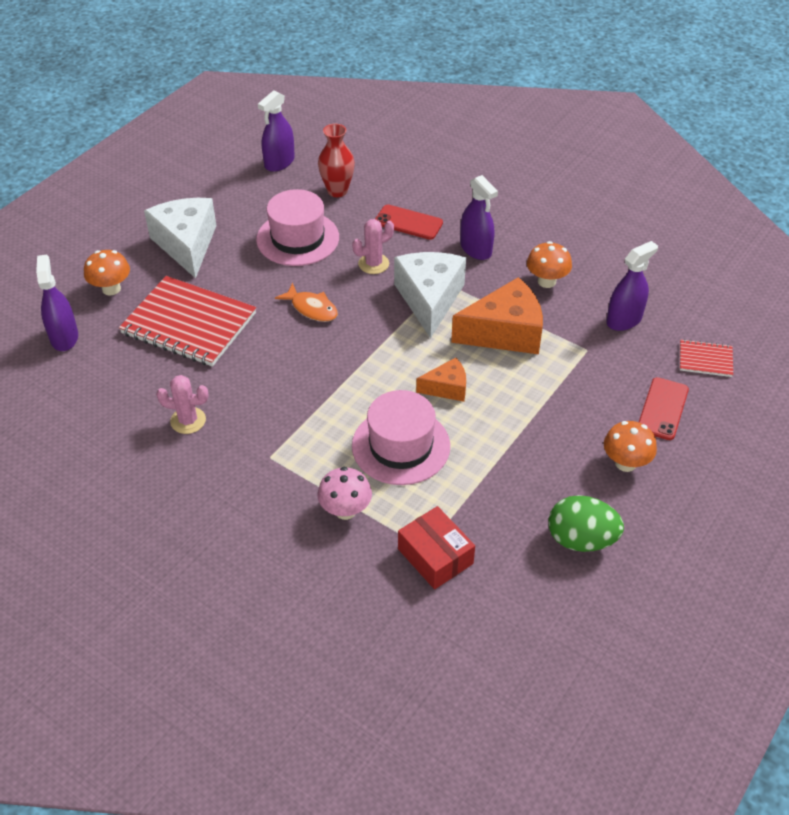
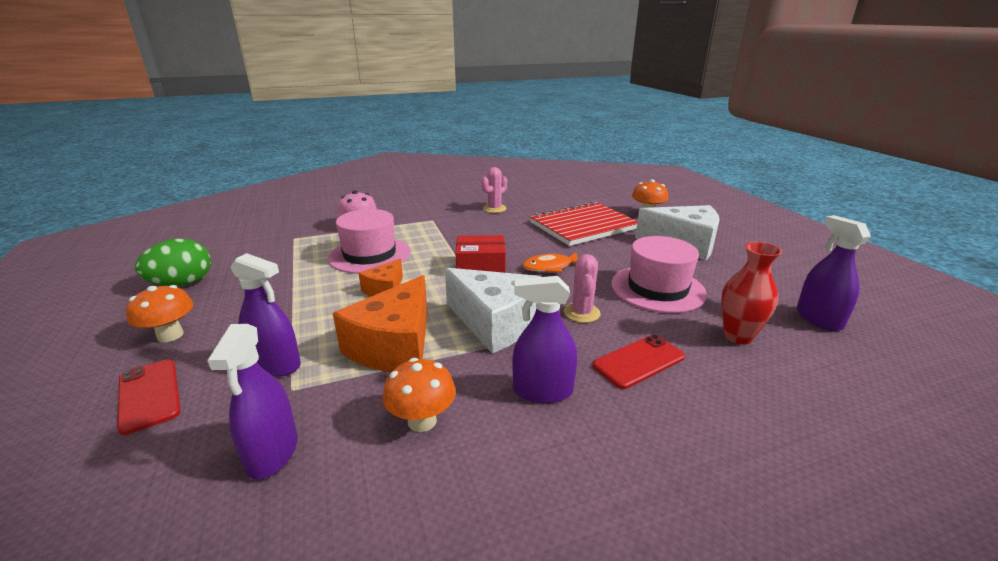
camera: 125 degrees right, 20 degrees down
purple spray bottle [36,255,78,351] -> purple spray bottle moved to [231,253,301,377]
red box [398,506,475,589] -> red box moved to [455,235,506,273]
red notebook [680,339,733,377] -> none

